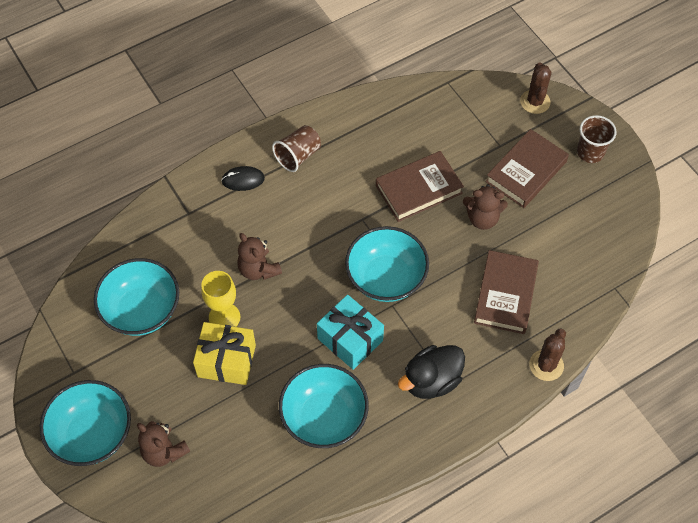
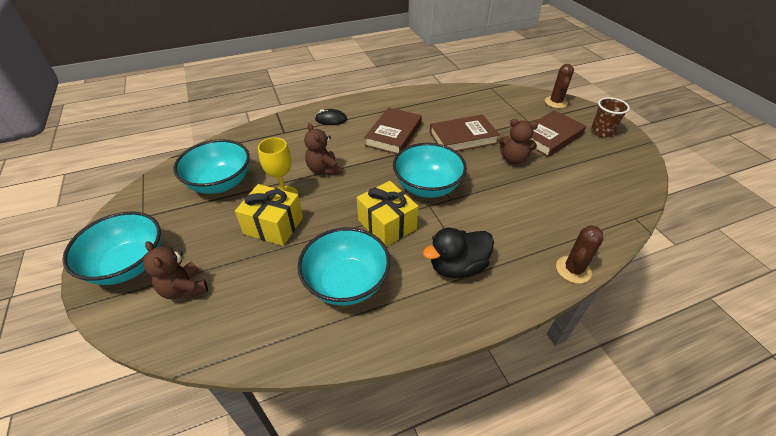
camera: 10 degrees right, 15 degrees down
brown cup [272,125,321,172] -> none
turquoise gift [317,295,384,370] -> yellow gift [357,181,418,247]
brown book [474,250,539,334] -> brown book moved to [364,107,422,155]

